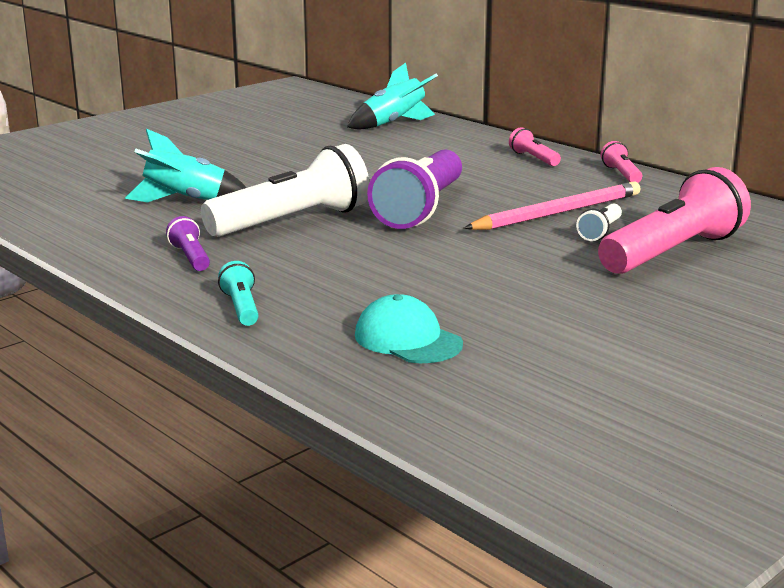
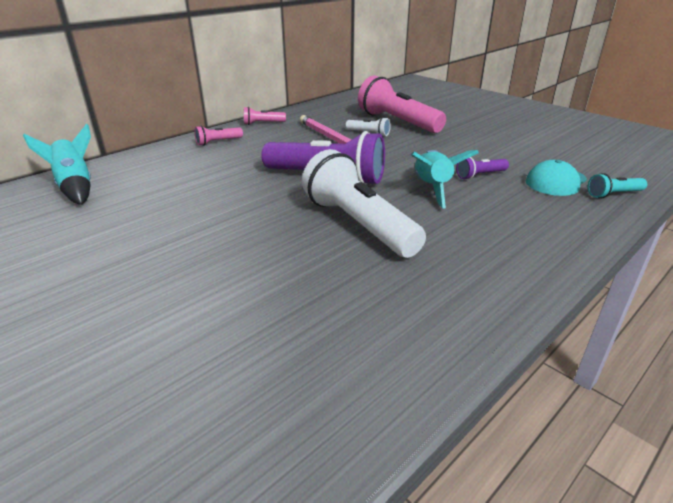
camera: 90 degrees left, 10 degrees up
turquoise rocket [125,129,246,203] -> turquoise rocket moved to [411,150,479,208]
purple flashlight [166,216,210,271] -> purple flashlight moved to [456,157,509,180]
turquoise flashlight [218,261,259,326] -> turquoise flashlight moved to [588,173,647,198]

